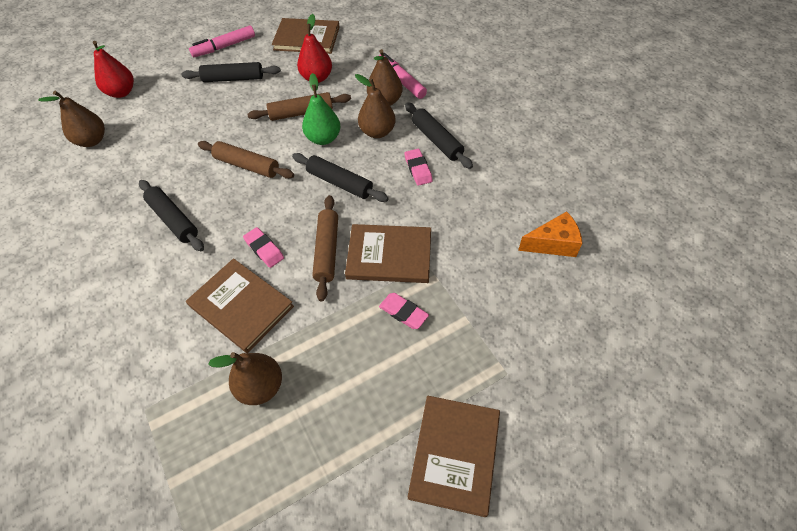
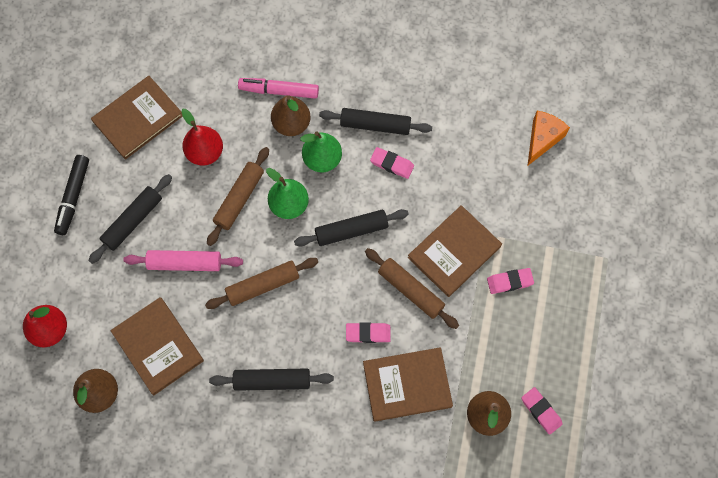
camera: 50 degrees left, 15 degrees up
pink marker [189,25,255,57] -> black marker [54,155,89,235]
brown pear [355,74,396,138] -> green pear [300,131,342,172]
brown book [408,396,500,517] -> brown book moved to [111,297,204,395]
none -> pink rolling pin [123,250,243,271]
none -> pink eraser [521,387,563,435]

